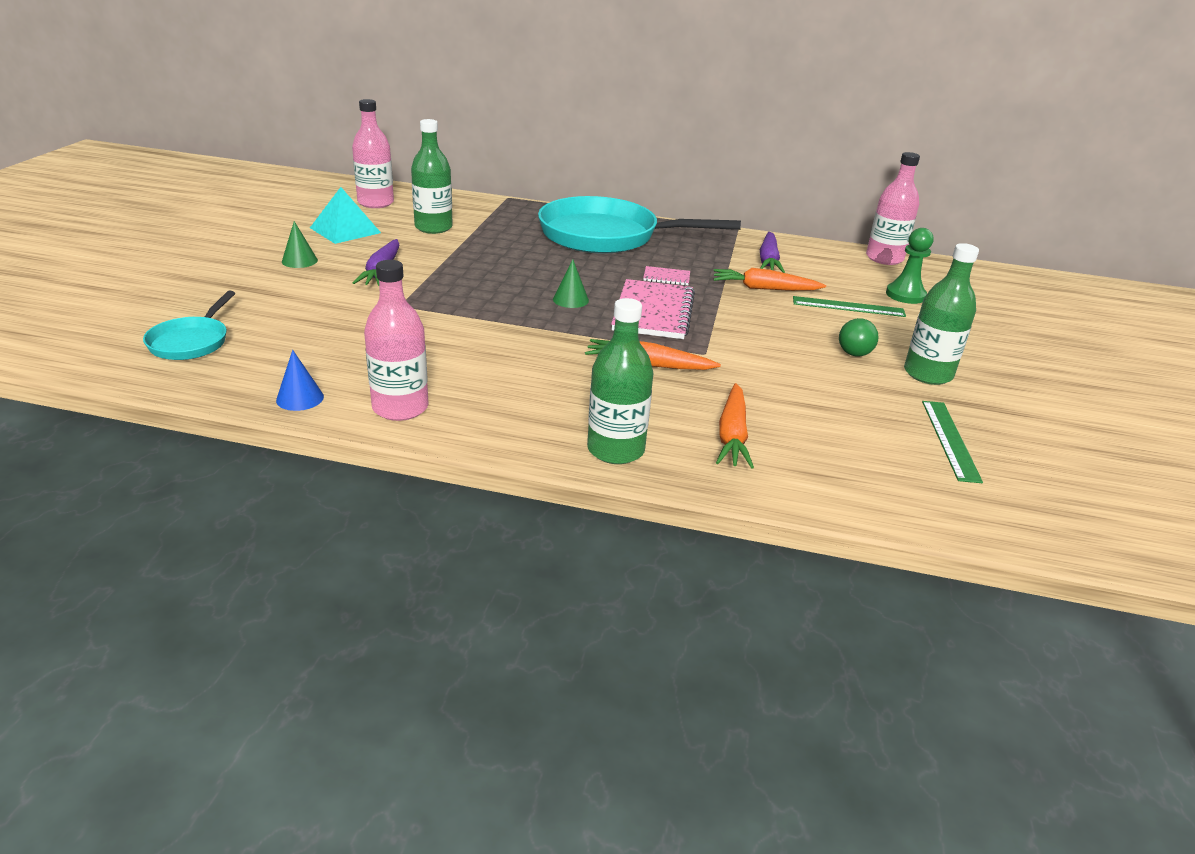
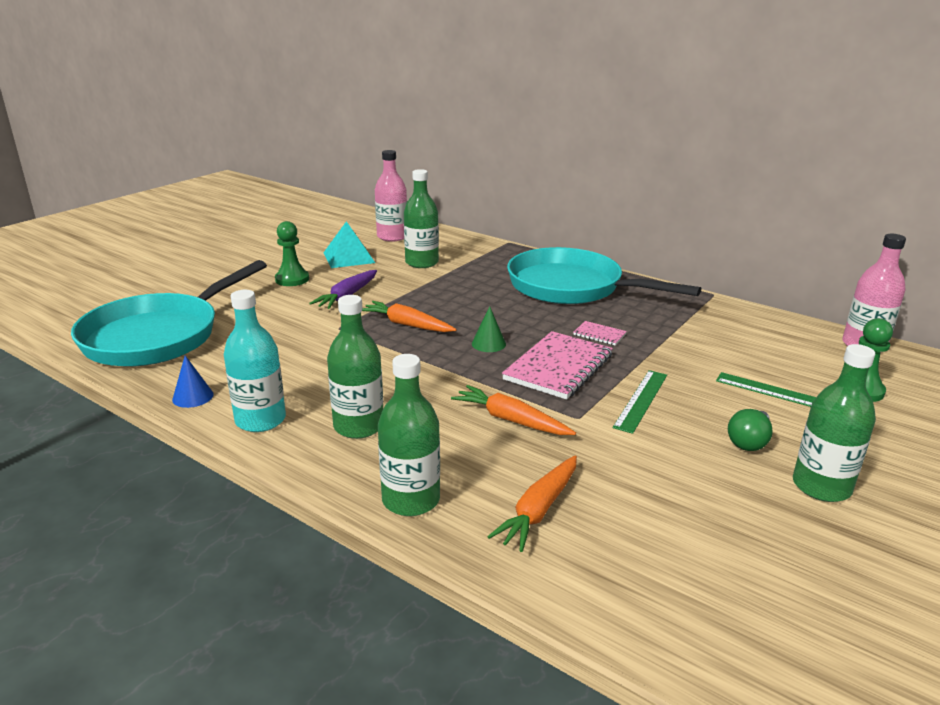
camera: 25 degrees right, 5 degrees down
turquoise pan [143,291,235,360] -> turquoise pan [71,260,267,367], size x2.11
green cone [282,221,318,268] -> green pawn [275,221,309,286]
pink bottle [364,260,428,421] -> turquoise bottle [224,290,286,432]
orange carrot [714,268,826,291] -> orange carrot moved to [362,301,457,332]
purple carrot [760,232,785,273] -> none
green ruler [922,401,983,483] -> green ruler moved to [613,370,667,434]
none -> green bottle [327,295,383,439]

